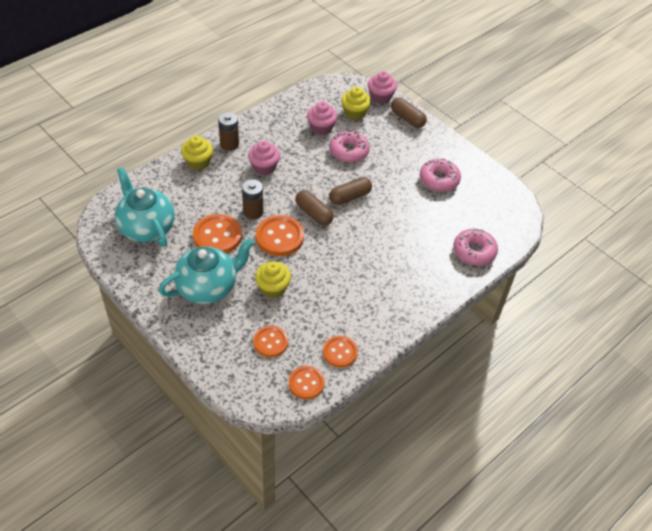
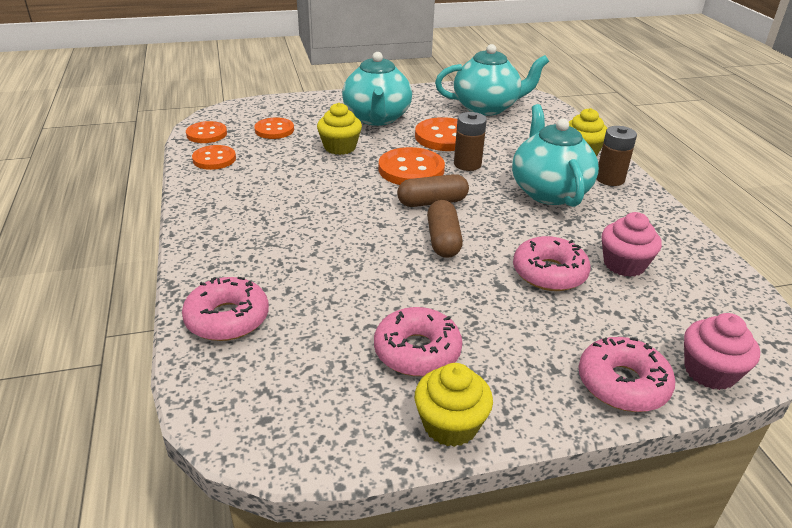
camera: 120 degrees right, 15 degrees down
pink cupcake [248,141,280,175] -> turquoise teapot [512,104,599,207]
yellow cupcake [341,87,371,120] -> yellow cupcake moved to [415,363,493,447]
brown capsule [391,98,427,128] -> pink donut [579,337,675,412]

